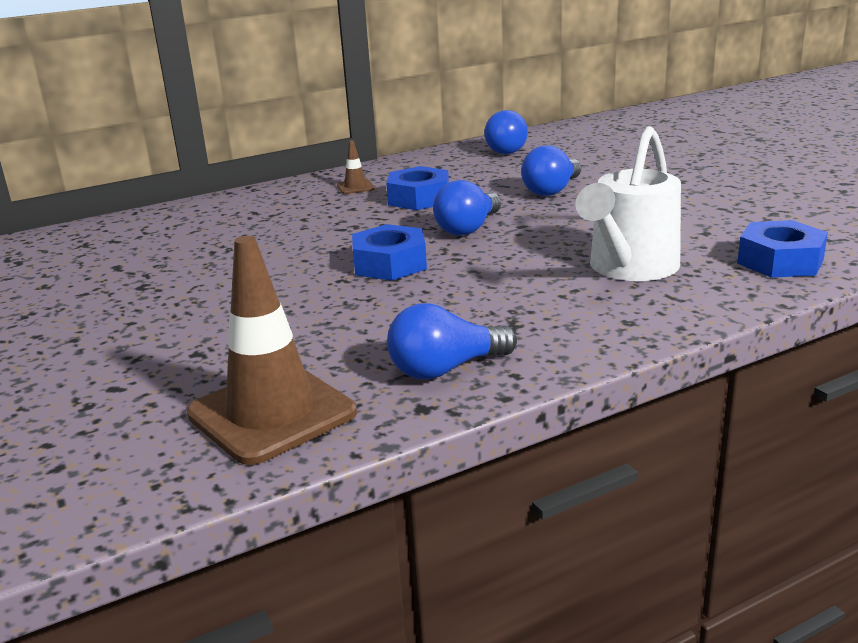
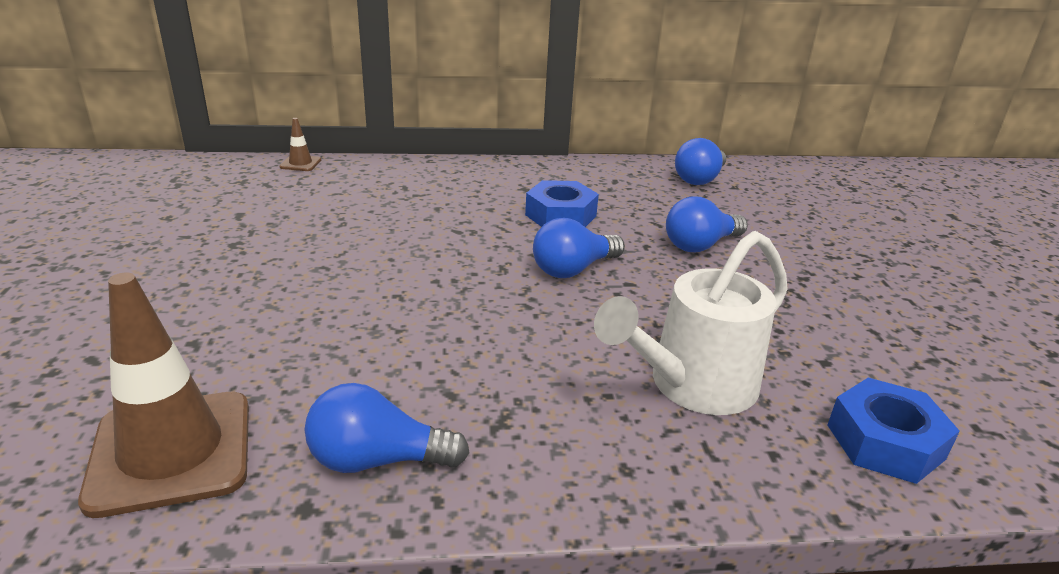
camera: 20 degrees right, 5 degrees up
brown traffic cone [337,140,375,194] -> brown traffic cone moved to [279,118,321,171]
blue nut [352,224,427,281] -> none

